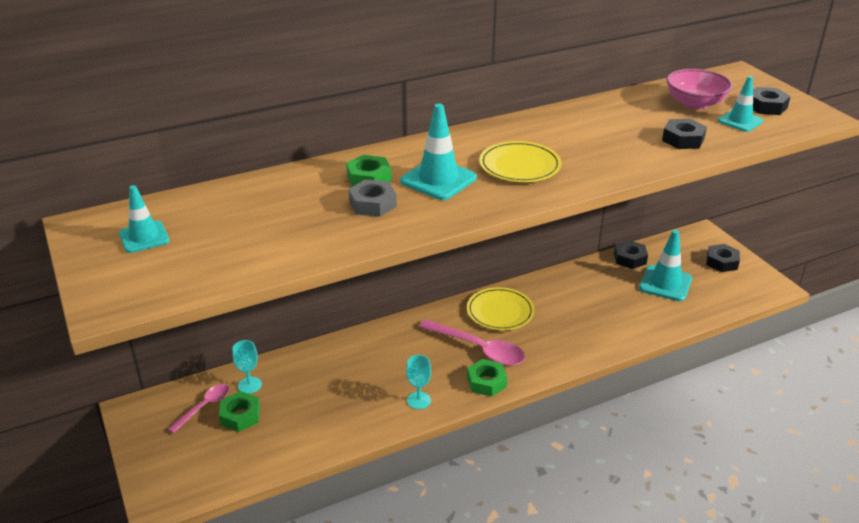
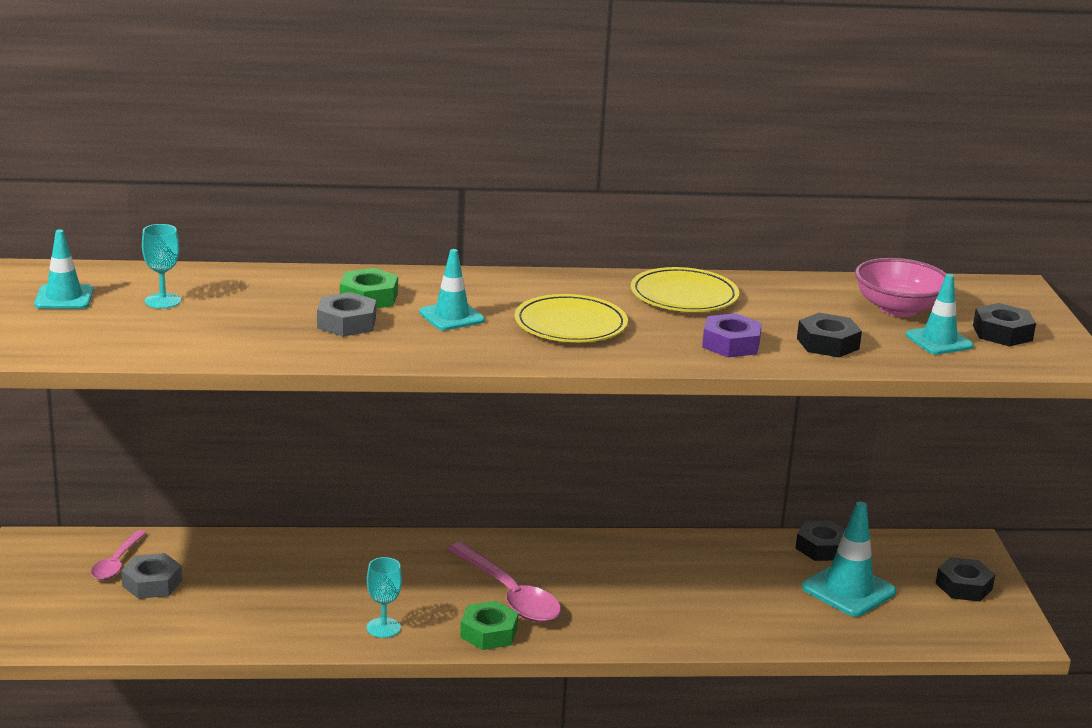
camera: 20 degrees right, 10 degrees down
pink spoon [168,384,229,433] -> pink spoon turned 135 degrees clockwise [91,530,146,580]
green nut [219,391,260,432] -> grey nut [121,553,182,599]
turquoise goblet [232,340,262,394] -> turquoise goblet moved to [142,224,181,309]
turquoise traffic cone [400,104,477,200] -> turquoise traffic cone [419,249,485,330], size x0.65
yellow plate [467,287,535,331] -> yellow plate moved to [631,267,739,312]
none -> purple nut [702,313,762,357]

